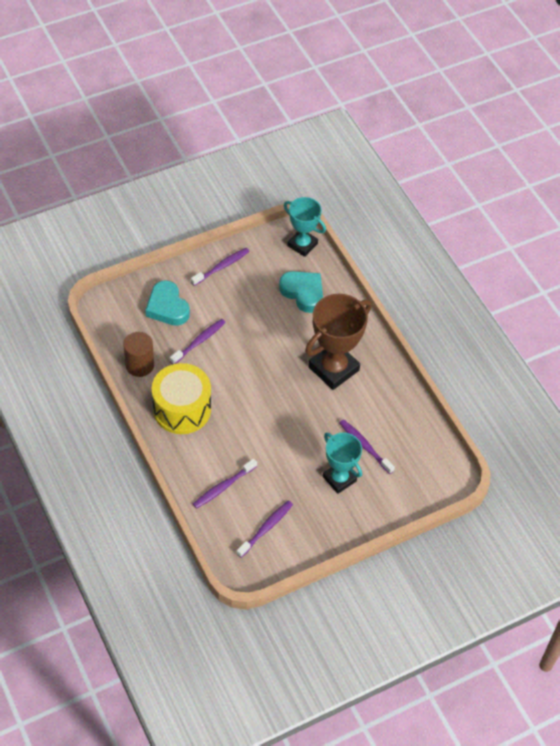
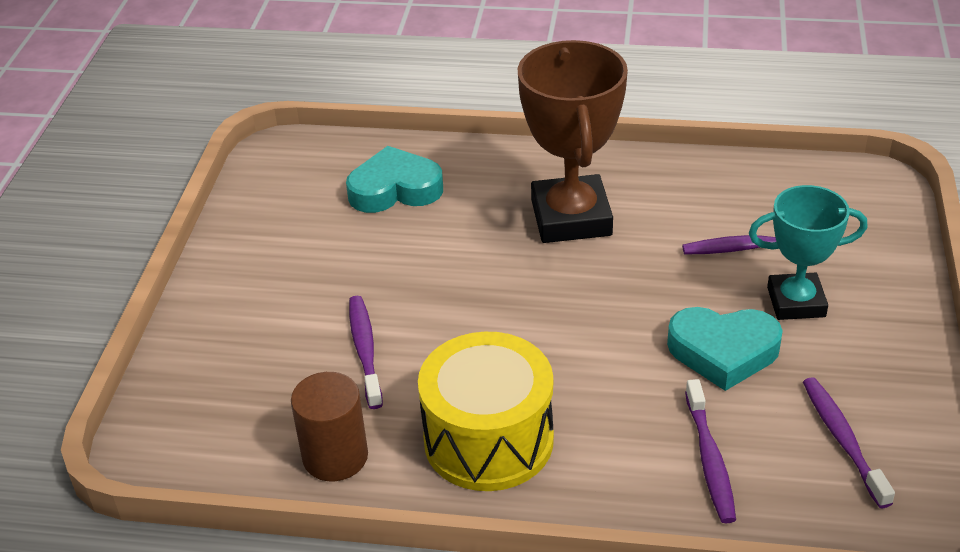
camera: 50 degrees left, 15 degrees down
turquoise heart [145,280,190,326] -> turquoise heart moved to [667,307,783,391]
purple toothbrush [191,248,250,286] -> none
turquoise trophy [284,197,326,257] -> none

